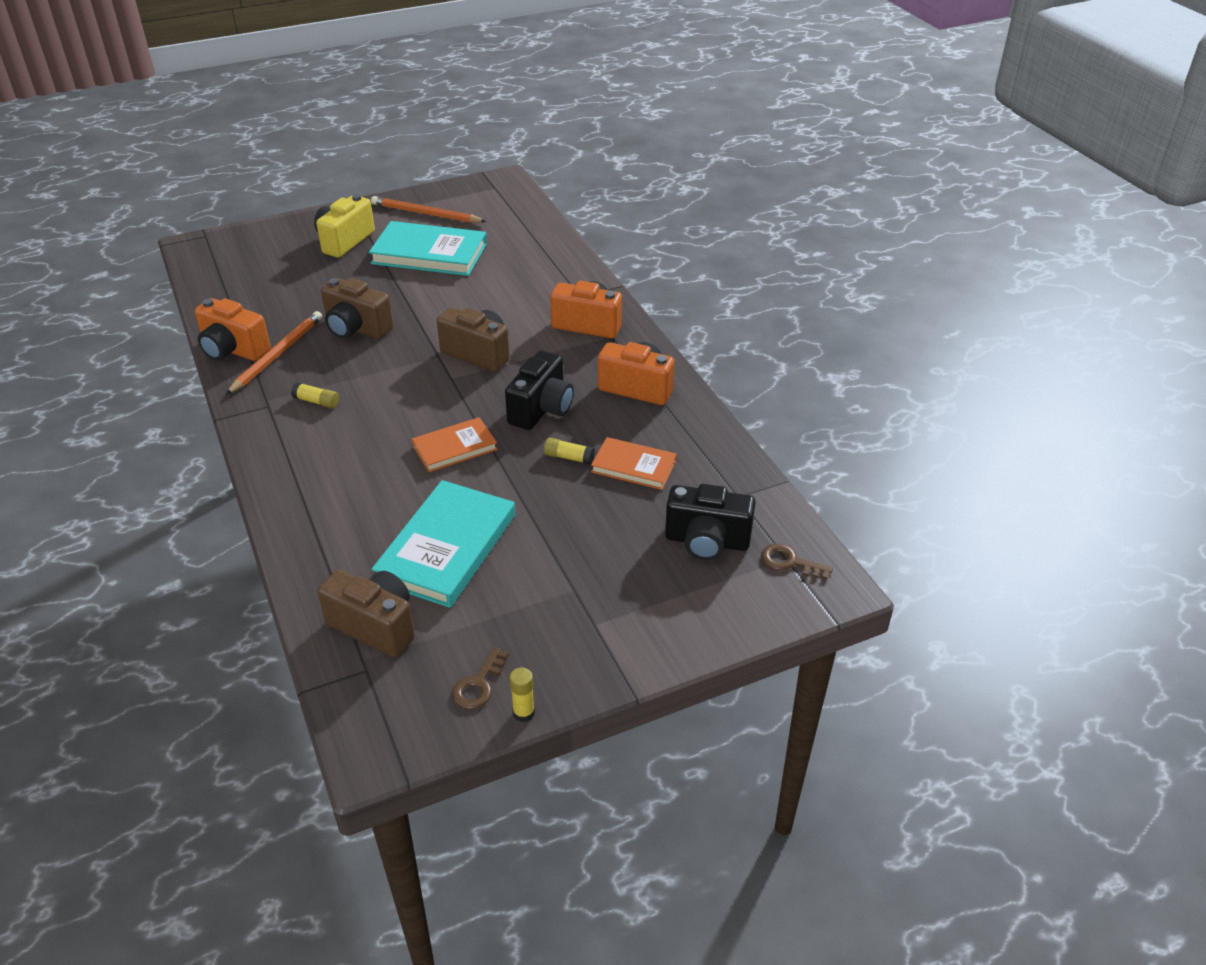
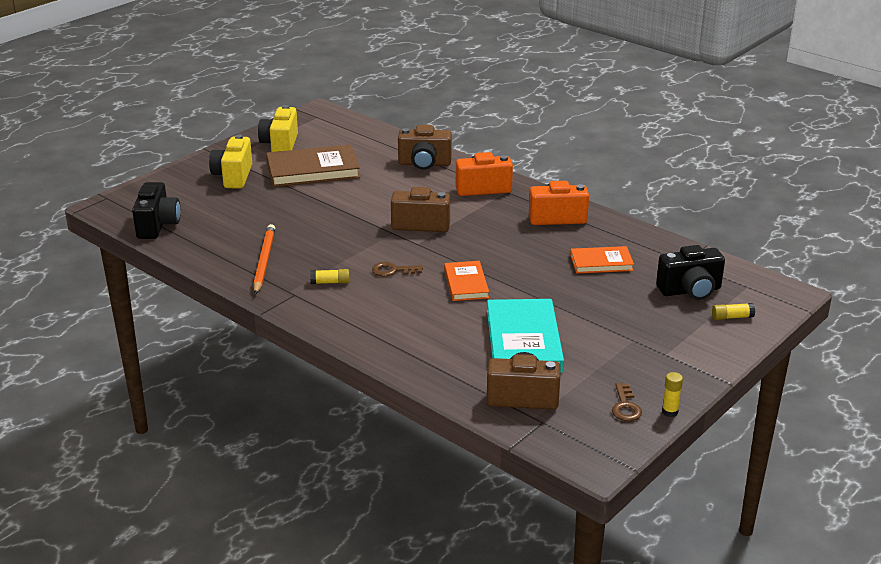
camera: 25 degrees left, 10 degrees down
orange camera [195,298,271,361] -> none
brown camera [321,278,393,339] -> brown camera moved to [398,125,452,170]
turquoise book [369,221,487,276] -> brown book [266,144,360,187]
orange pencil [371,196,486,223] -> yellow camera [258,105,298,152]
orange book [412,417,498,472] -> orange book turned 45 degrees counterclockwise [444,261,489,301]
black camera [505,350,574,430] -> black camera moved to [132,182,181,239]
yellow glue stick [544,438,595,464] -> yellow glue stick moved to [712,303,755,320]
brown key [761,544,833,580] -> brown key moved to [372,262,423,276]

